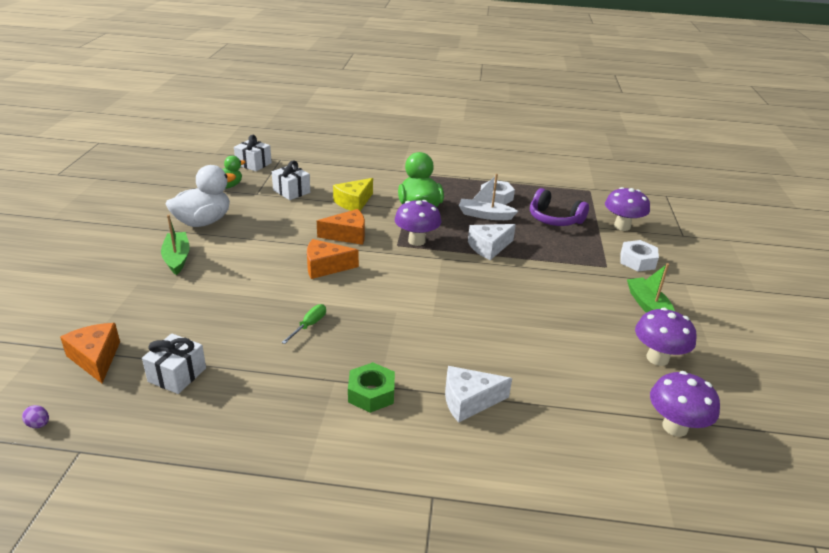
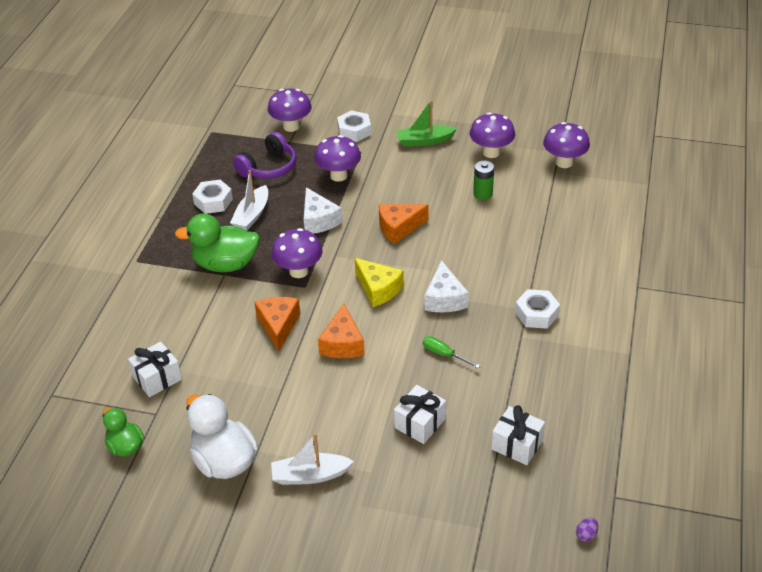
camera: 80 degrees left, 10 degrees up
orange cheese [60,323,120,383] -> orange cheese moved to [379,204,429,244]
green boat [161,215,190,275] -> white boat [271,433,354,485]
white gift [234,135,272,171] -> white gift moved to [394,385,446,444]
yellow cheese [333,178,373,211] -> yellow cheese moved to [355,258,404,307]
green nut [348,362,395,413] -> white nut [515,289,560,329]
white cheese [445,366,512,423] -> white cheese moved to [424,260,469,313]
none -> purple mushroom [315,135,361,182]
none -> green battery [473,160,494,200]

